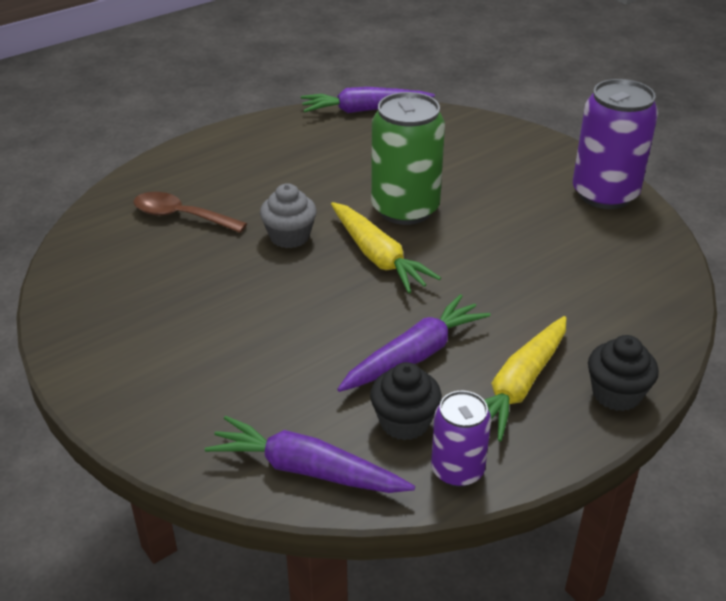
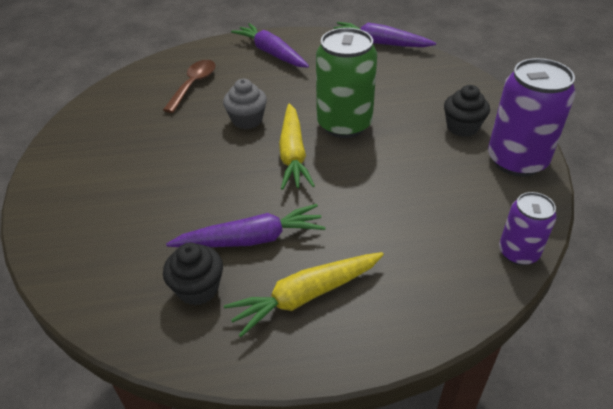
camera: 30 degrees right, 5 degrees up
brown spoon [134,192,247,233] -> brown spoon turned 60 degrees clockwise [163,60,216,113]
purple carrot [205,416,415,493] -> purple carrot moved to [231,23,309,68]
purple can [431,391,491,487] -> purple can moved to [499,192,557,265]
black cupcake [588,335,659,411] -> black cupcake moved to [444,85,490,137]

